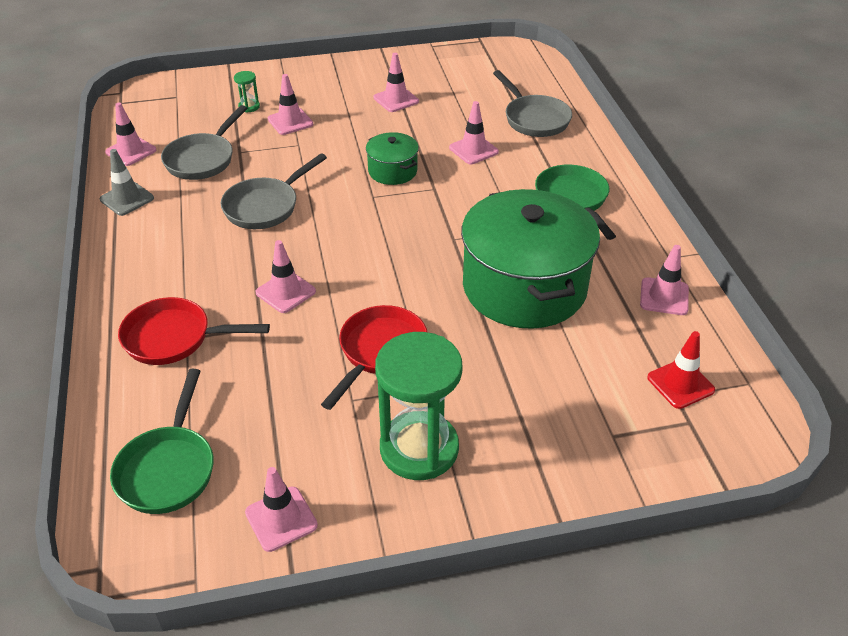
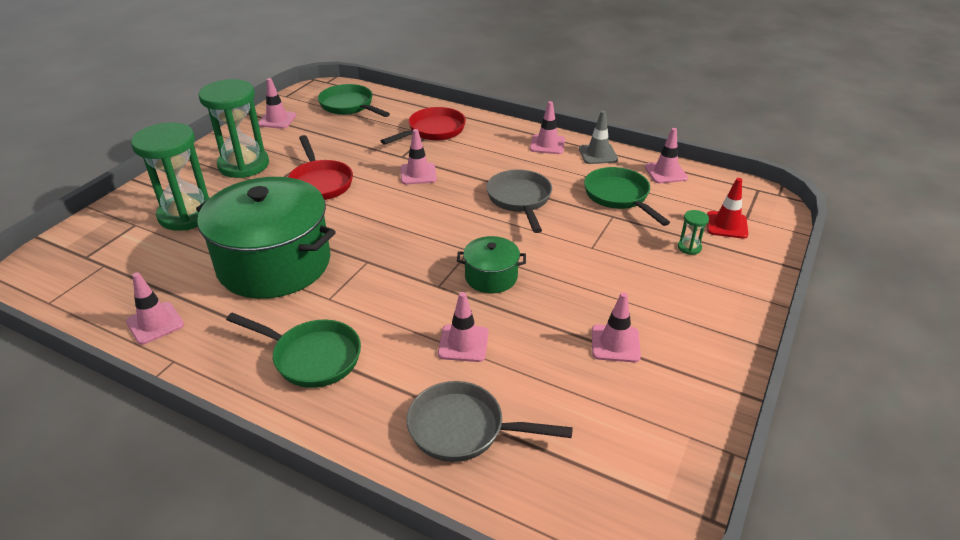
camera: 130 degrees right, 5 degrees down
grey pan [161,105,247,180] -> green pan [584,167,670,226]
pink traffic cone [268,74,313,135] -> pink traffic cone moved to [530,101,565,154]
red traffic cone [647,331,715,409] -> red traffic cone moved to [707,178,748,239]
none -> green hourglass [131,122,209,231]

